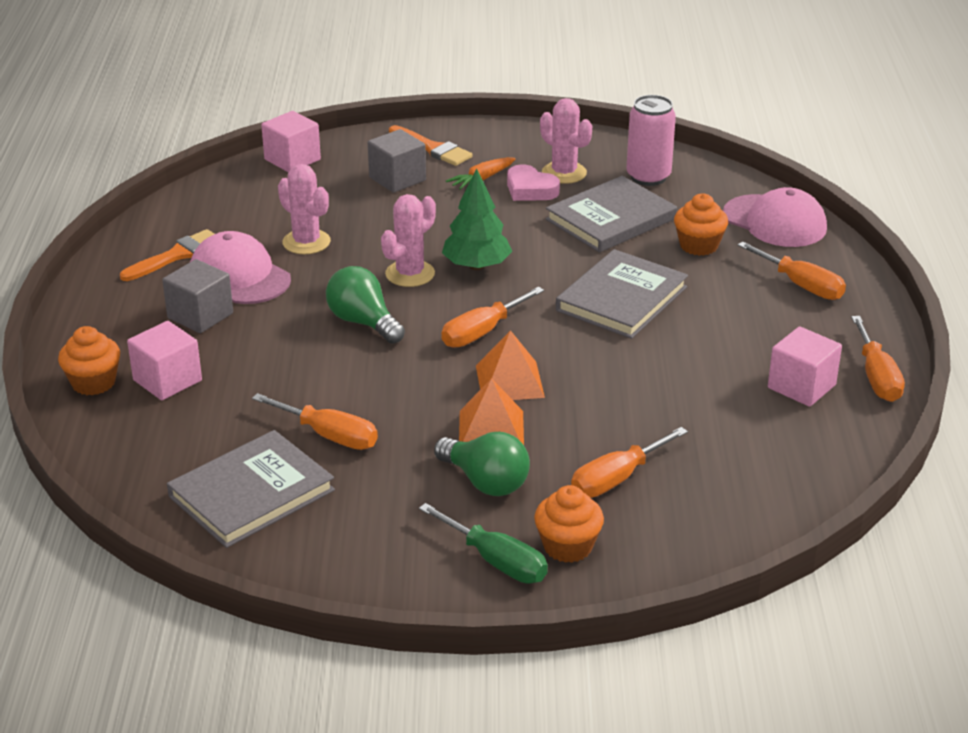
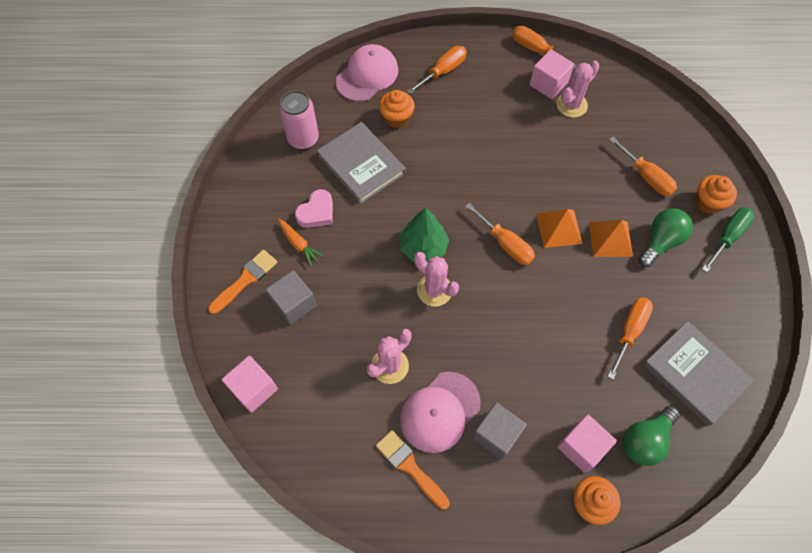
camera: 90 degrees left, 30 degrees up
green light bulb [326,266,405,344] -> green light bulb moved to [623,406,680,466]
pink cactus [540,98,592,184] -> pink cactus moved to [557,61,600,118]
grey book [556,249,688,339] -> none
orange screwdriver [851,316,905,402] -> orange screwdriver turned 135 degrees counterclockwise [512,26,577,69]

